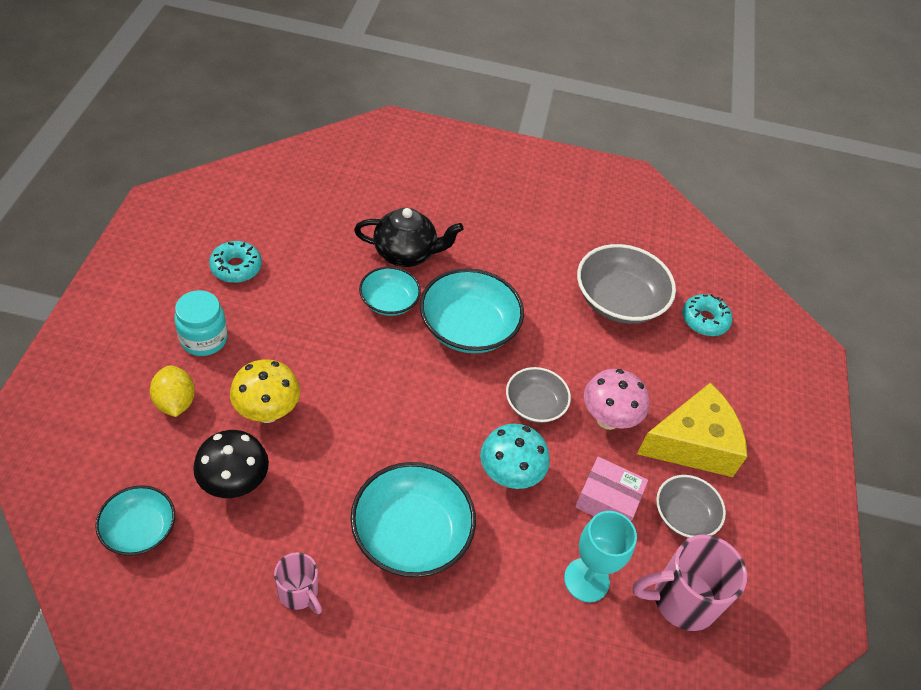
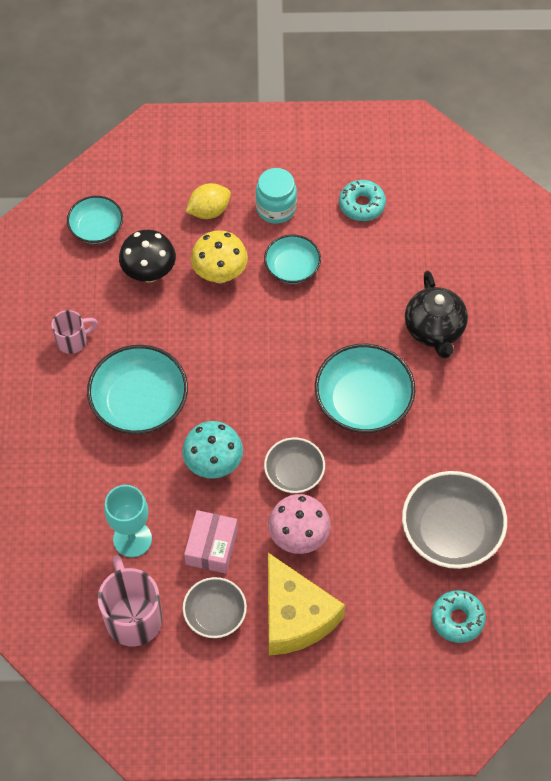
camera: 85 degrees right, 10 degrees up
pink mug [274,552,322,614] -> pink mug turned 150 degrees counterclockwise [51,310,98,354]
turquoise bowl [359,267,421,316] -> turquoise bowl moved to [264,235,321,284]

